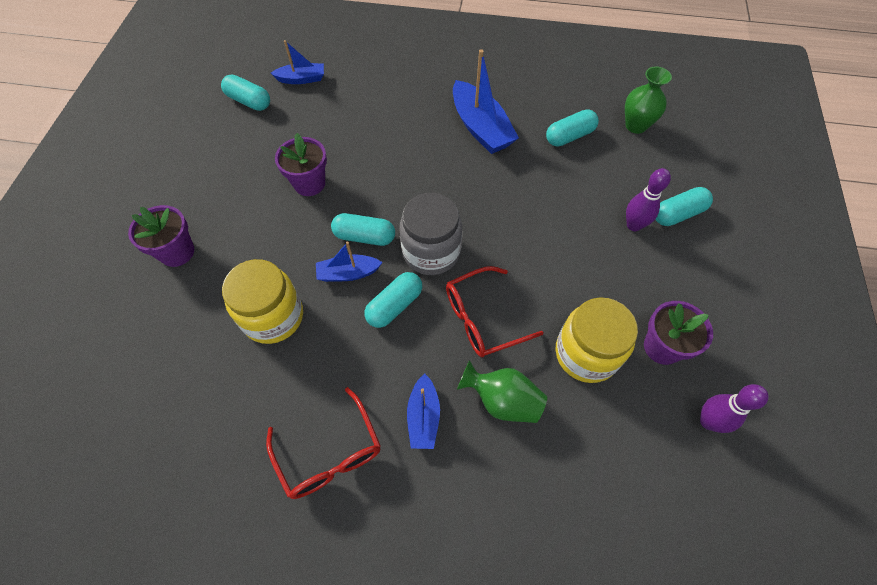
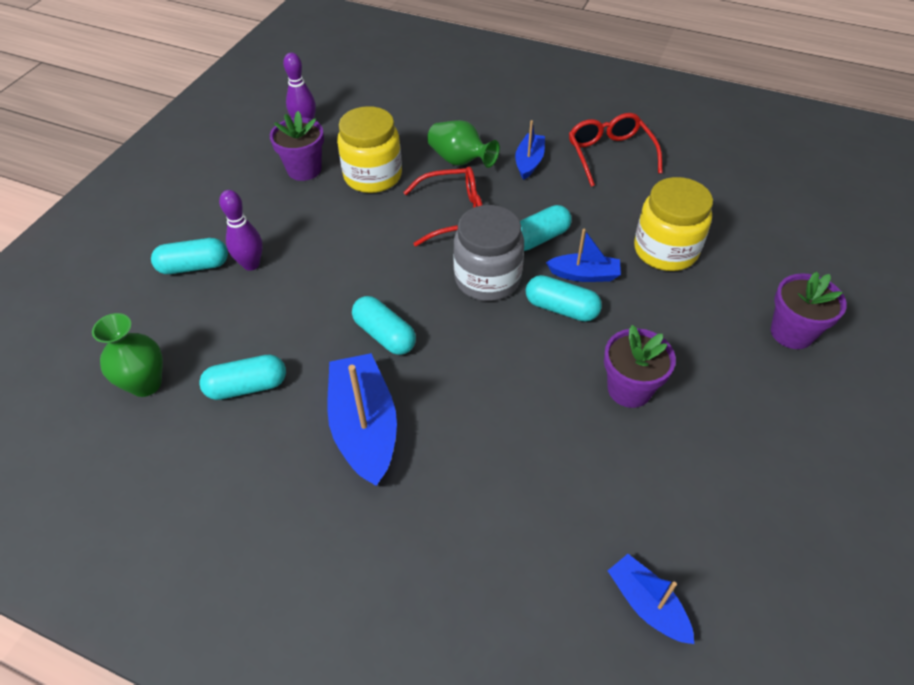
camera: 165 degrees left, 10 degrees down
turquoise capsule [221,74,270,111] -> turquoise capsule moved to [352,296,416,355]
blue boat [271,40,324,84] -> blue boat turned 45 degrees clockwise [608,554,694,644]

